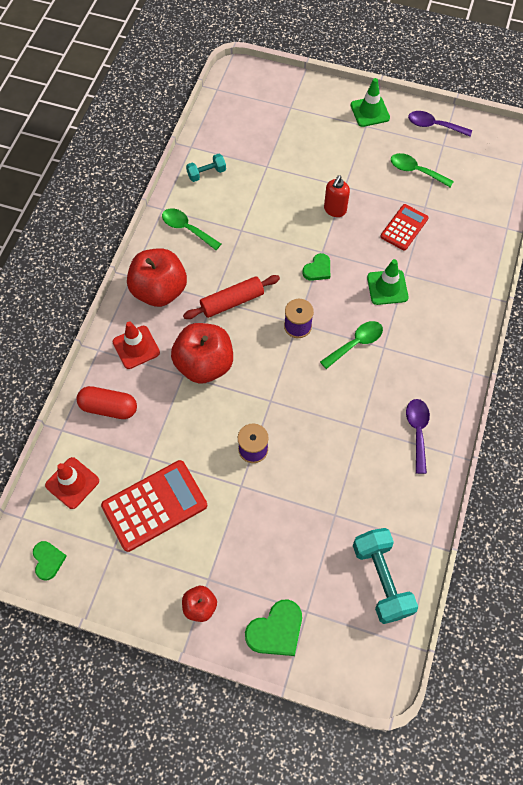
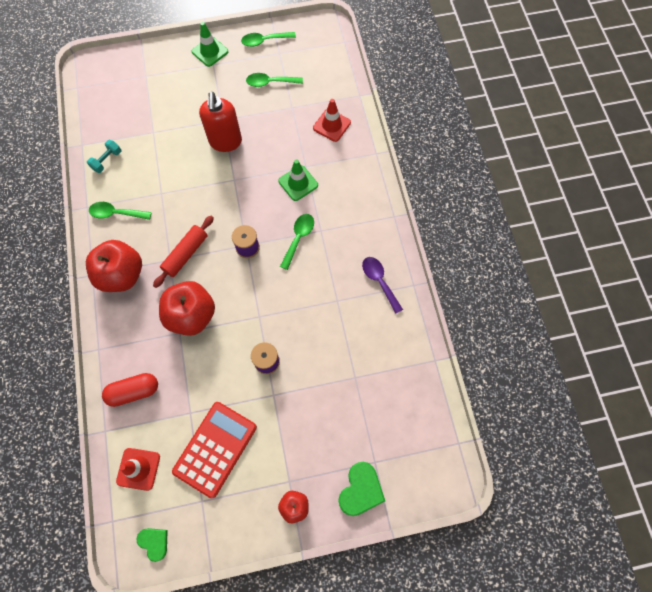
camera: 30 degrees left, 5 degrees up
red traffic cone [113,321,160,369] -> red traffic cone moved to [313,99,351,142]
green heart [302,253,330,281] -> none
red soap dispenser [324,175,350,217] -> red soap dispenser [199,92,242,152], size x1.64
turquoise dumbbell [353,528,418,624] -> none
red calculator [380,204,428,251] -> none
purple spoon [408,111,472,137] -> green spoon [241,32,296,47]

